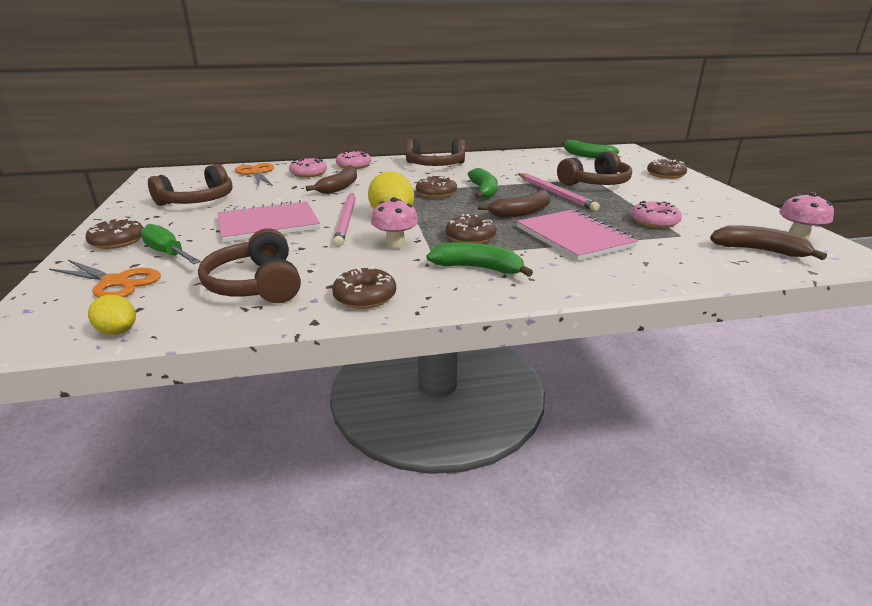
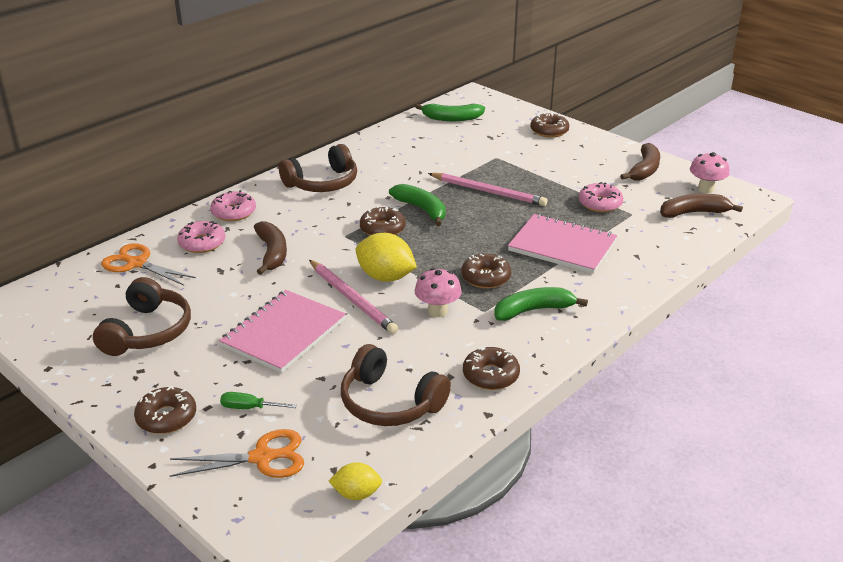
camera: 35 degrees left, 5 degrees up
green screwdriver [140,224,201,264] -> green screwdriver [220,392,297,409], size x0.64
brown banana [478,190,550,218] -> brown banana moved to [620,143,660,181]
brown headphones [557,151,632,185] -> none

